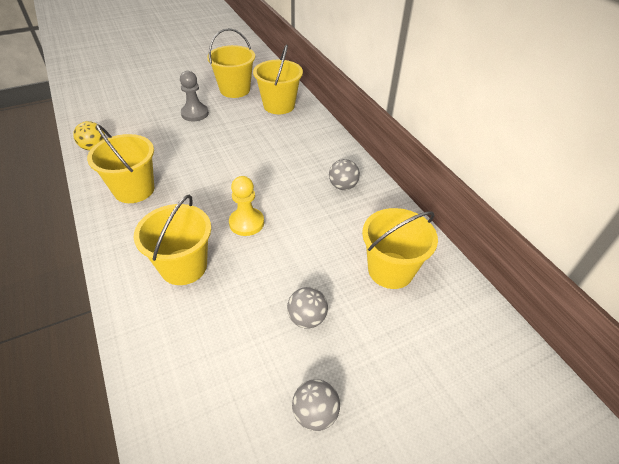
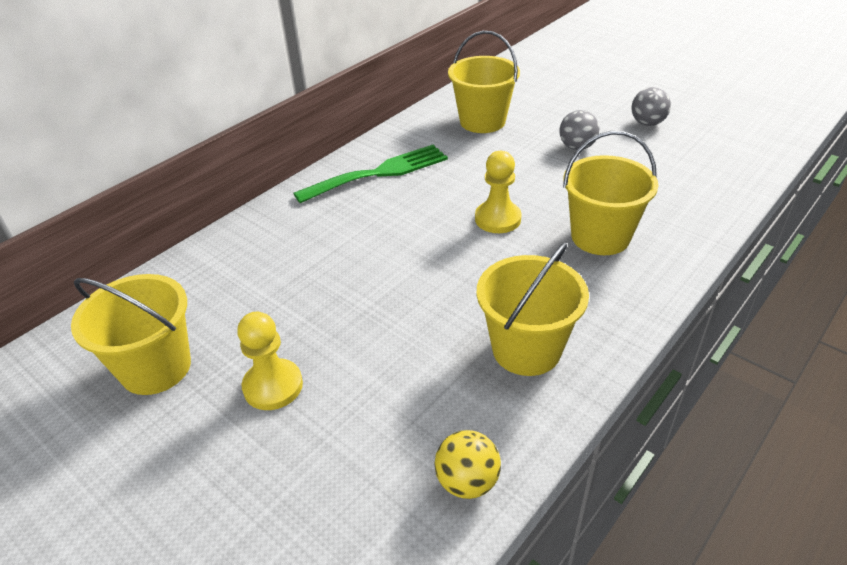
camera: 110 degrees left, 5 degrees down
grey pawn [180,71,209,121] -> yellow pawn [237,312,303,410]
yellow bucket [253,45,303,114] -> none
grey ball [329,159,360,190] -> green fork [293,144,448,203]

